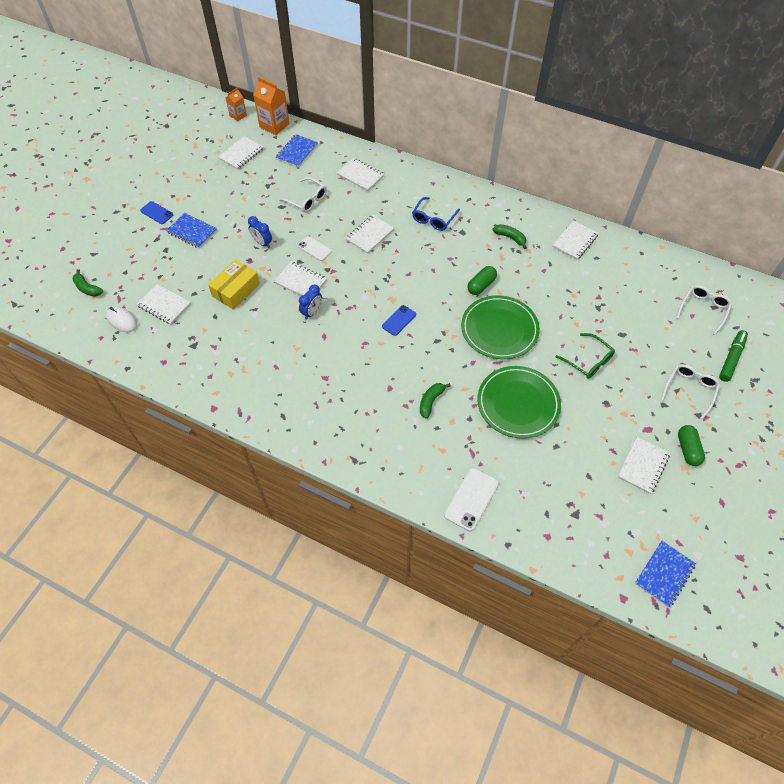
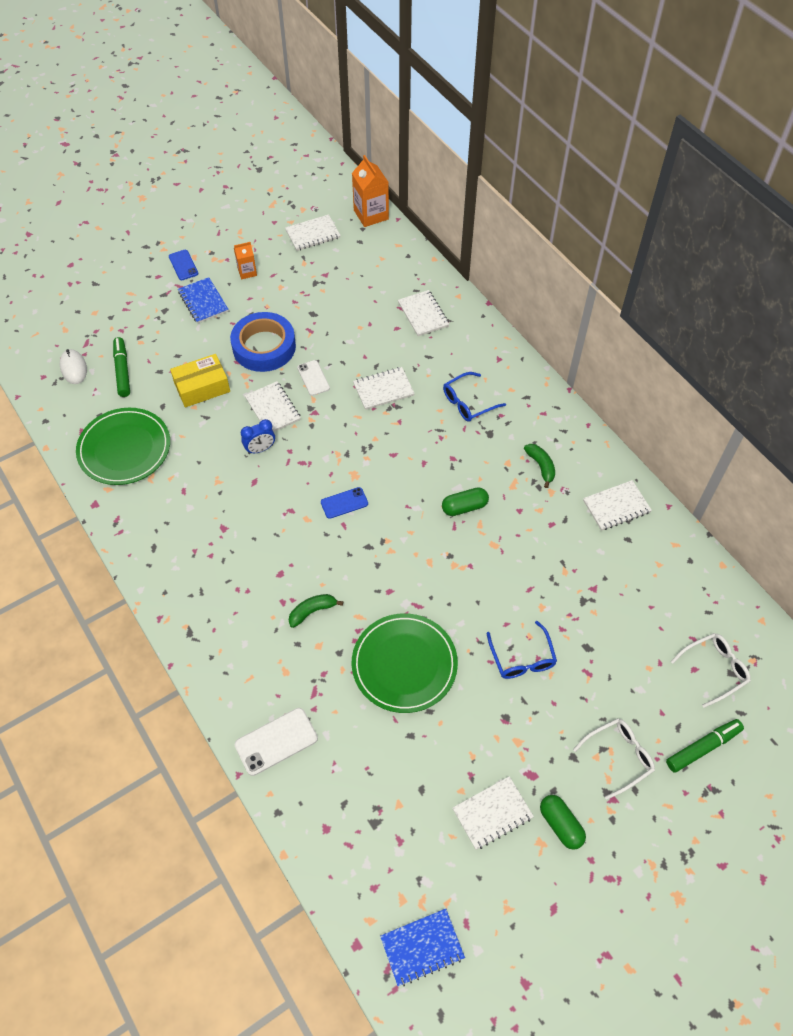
camera: 30 degrees right, 0 degrees up
green banana [72,269,103,297] -> none
white notebook [136,284,191,324] -> green marker [113,337,130,397]
orange carton [226,88,247,121] -> orange carton moved to [234,242,257,279]
blue clock [248,216,272,248] -> blue tape [230,312,296,372]
blue notebook [276,134,318,167] -> none
white glasses [278,177,327,212] -> none
green plate [461,295,540,359] -> green plate moved to [76,408,170,485]
green glasses [555,333,615,379] -> blue glasses [486,621,557,679]
green capsule [678,425,705,466] -> green capsule turned 60 degrees counterclockwise [540,795,586,850]

